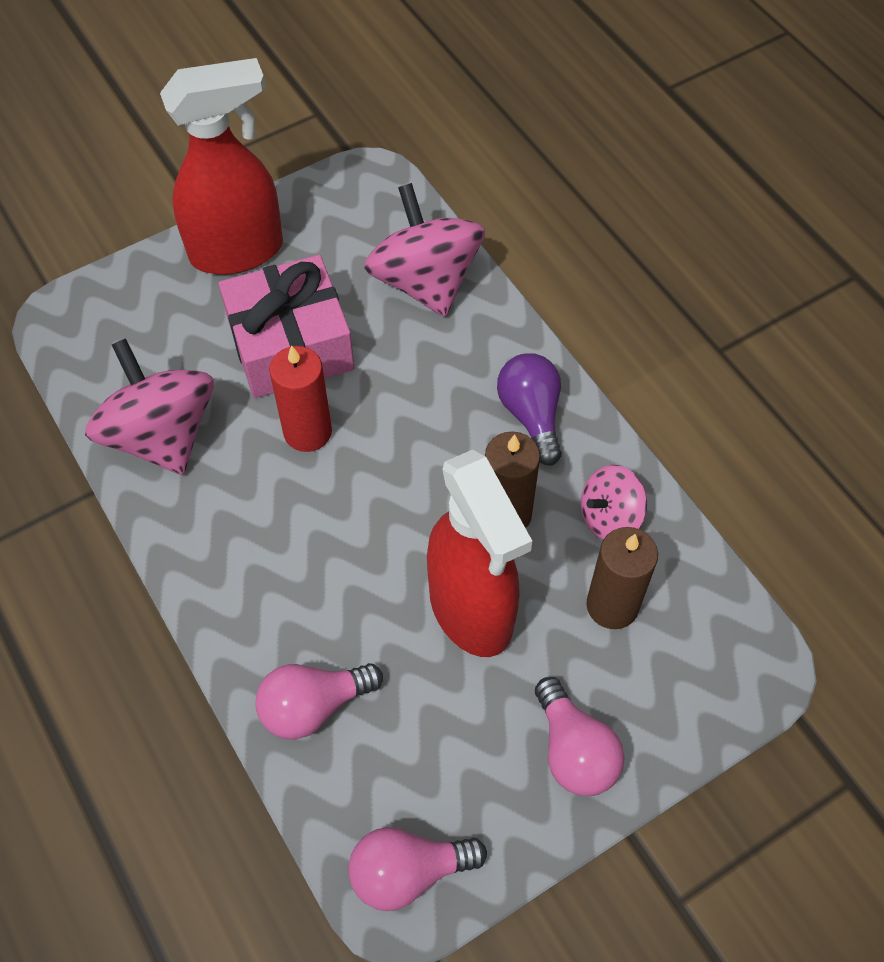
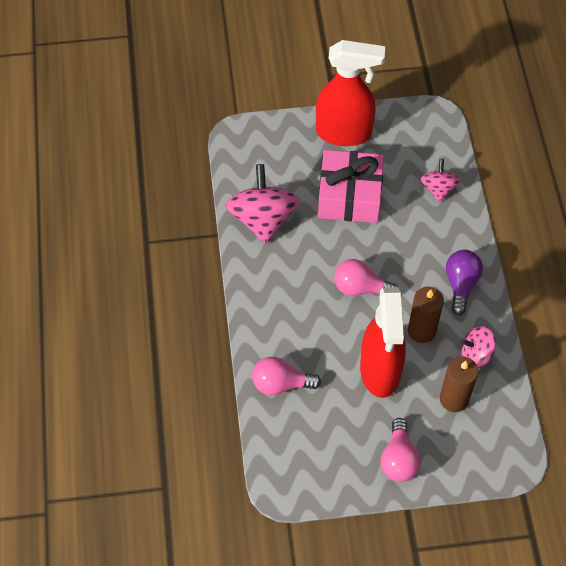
camera: 25 degrees right, 0 degrees up
red candle [269,345,332,452] -> none
pink light bulb [348,827,487,911] -> pink light bulb moved to [334,259,398,296]
pink spinning top [364,183,485,317] -> pink spinning top [420,159,461,202], size x0.55

